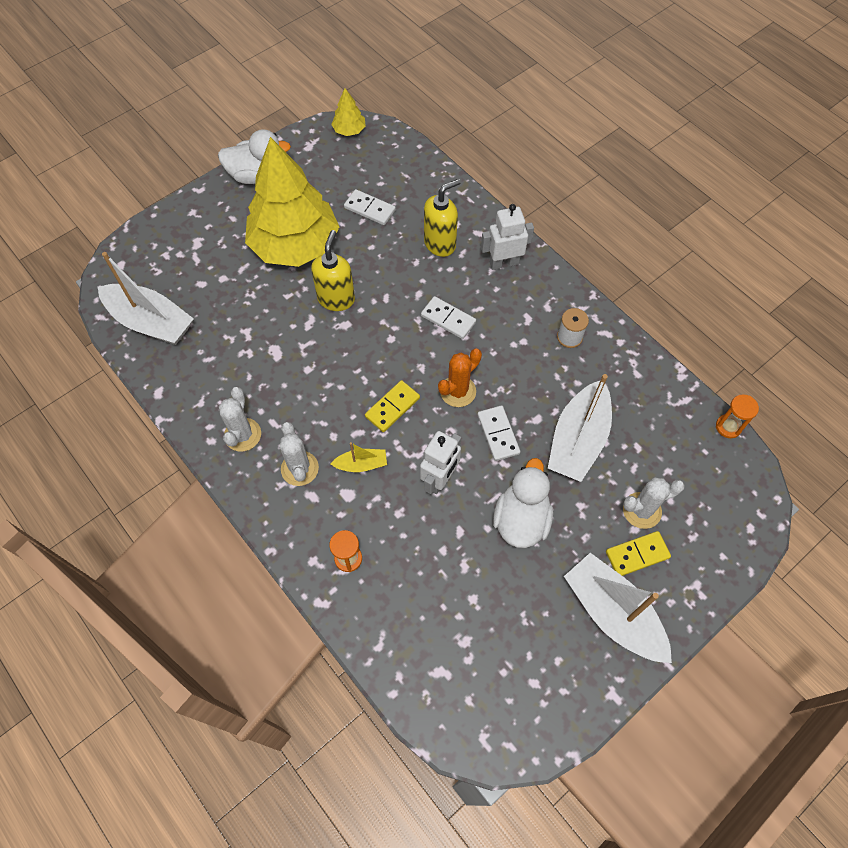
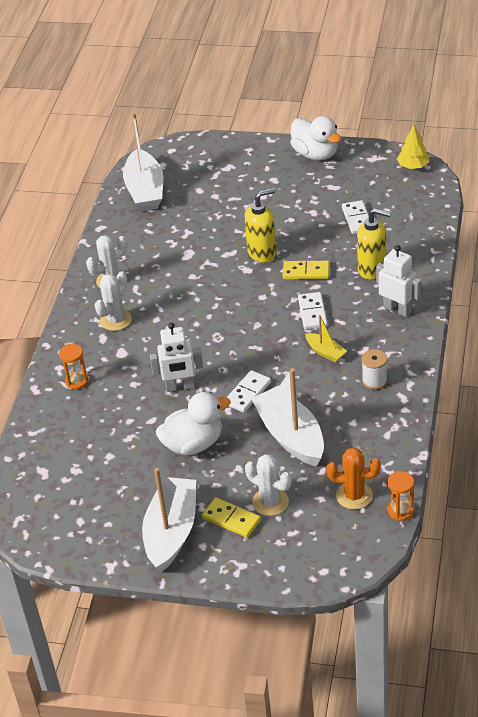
camera: 55 degrees right, 20 degrees down
yellow tree [245,137,339,267] -> none
yellow boat [331,442,387,472] -> yellow boat moved to [305,315,347,362]
yellow domino [365,380,420,432] -> yellow domino moved to [283,261,330,280]
orange cactus [438,349,482,407] -> orange cactus moved to [326,447,381,510]
white boat [548,374,612,482] -> white boat turned 75 degrees clockwise [251,368,324,466]

